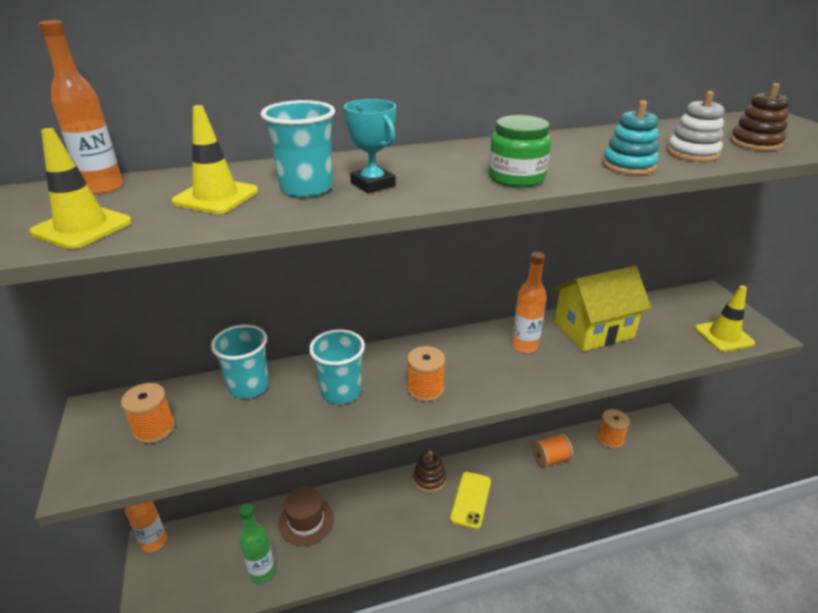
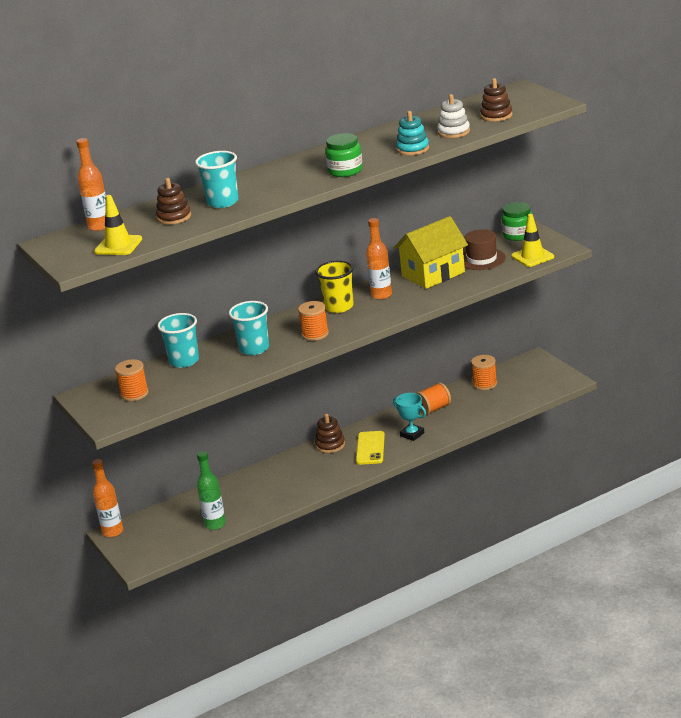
camera: 10 degrees left, 5 degrees down
yellow traffic cone [172,105,258,214] -> brown stacking toy [156,178,191,225]
brown hat [278,487,334,546] -> brown hat moved to [463,229,506,270]
turquoise trophy [344,99,396,193] -> turquoise trophy moved to [393,393,426,441]
none -> yellow cup [315,260,354,313]
none -> green jar [501,202,532,241]

